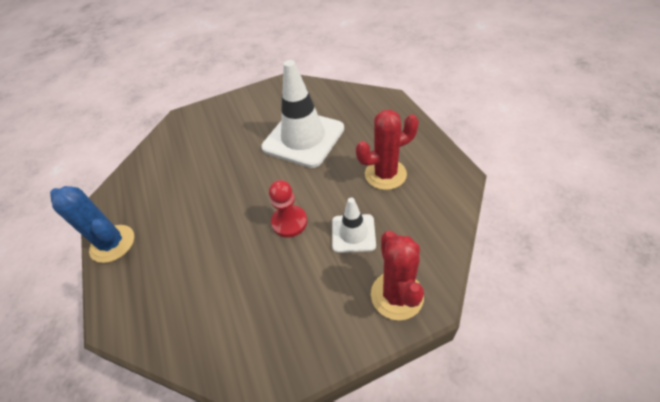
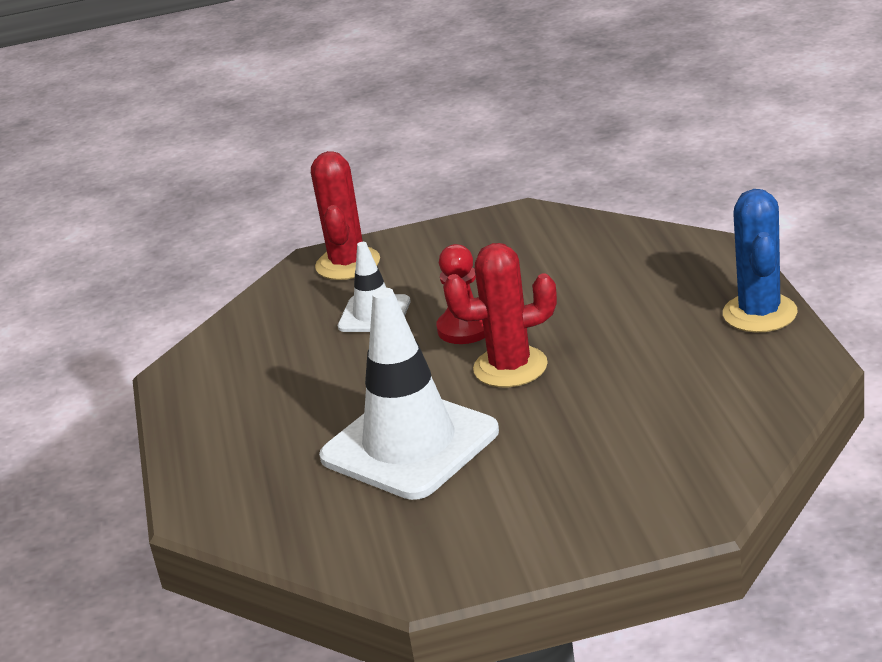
camera: 170 degrees left, 20 degrees down
blue cactus [50,186,134,263] -> blue cactus turned 45 degrees clockwise [723,189,798,333]
red cactus [356,110,419,190] -> red cactus moved to [443,243,557,387]

